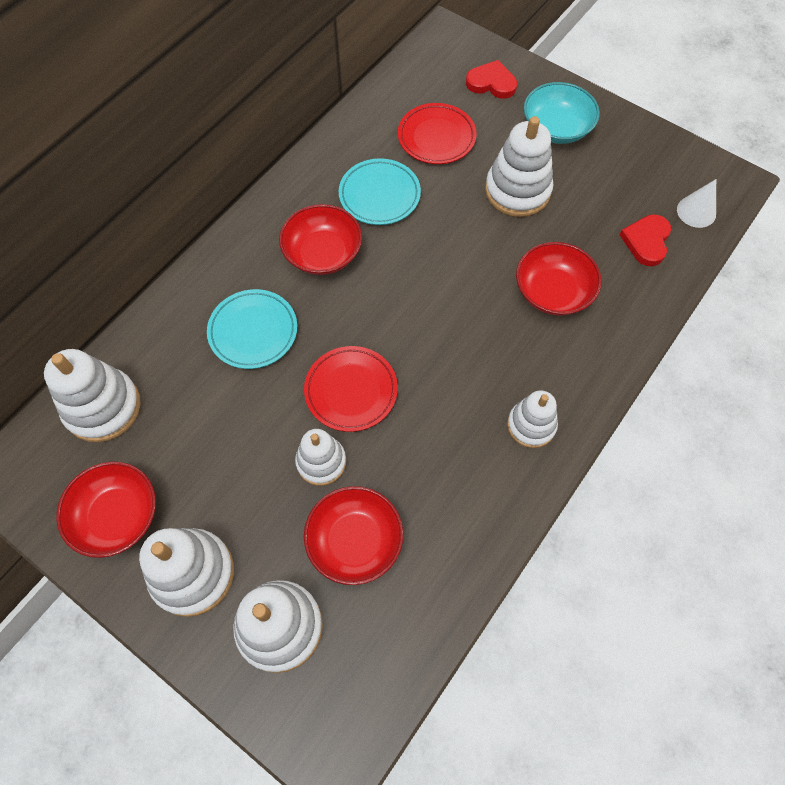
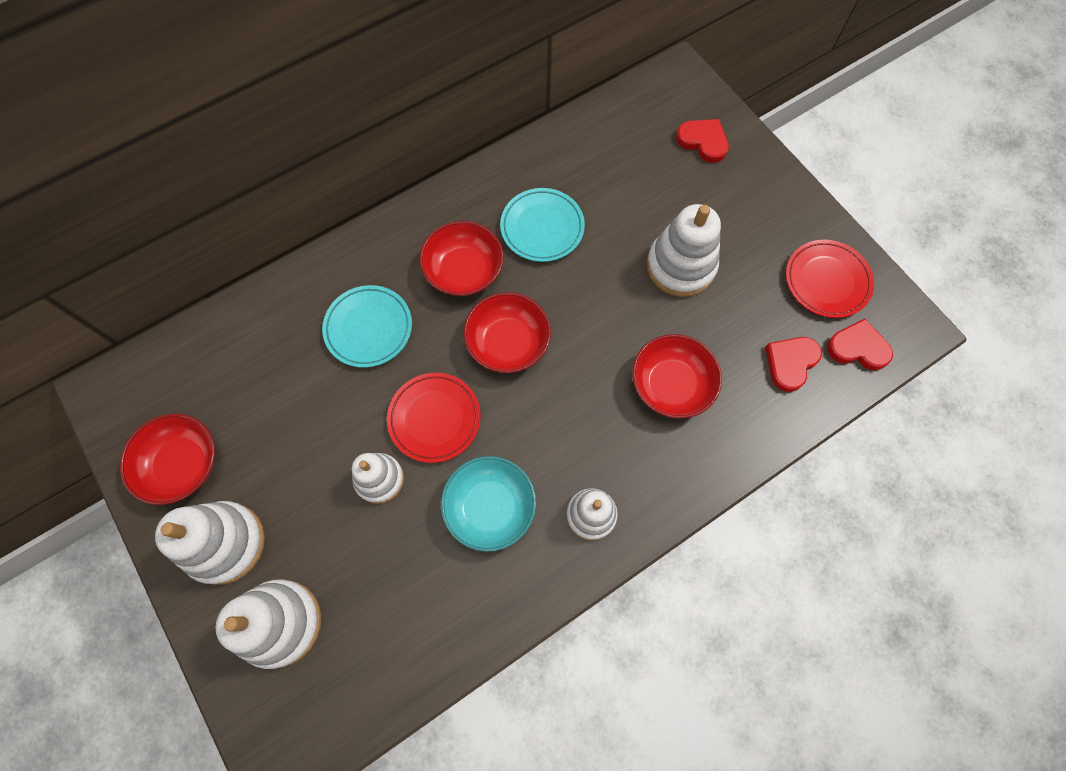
camera: 20 degrees right, 5 degrees up
white stacking toy [44,349,141,442] -> none
red bowl [304,486,403,585] -> red bowl moved to [463,292,551,373]
red plate [398,103,477,164] -> red plate moved to [786,240,874,318]
turquoise bowl [524,82,600,144] -> turquoise bowl moved to [441,456,536,552]
white cone [677,179,716,228] -> red heart [827,319,893,370]

